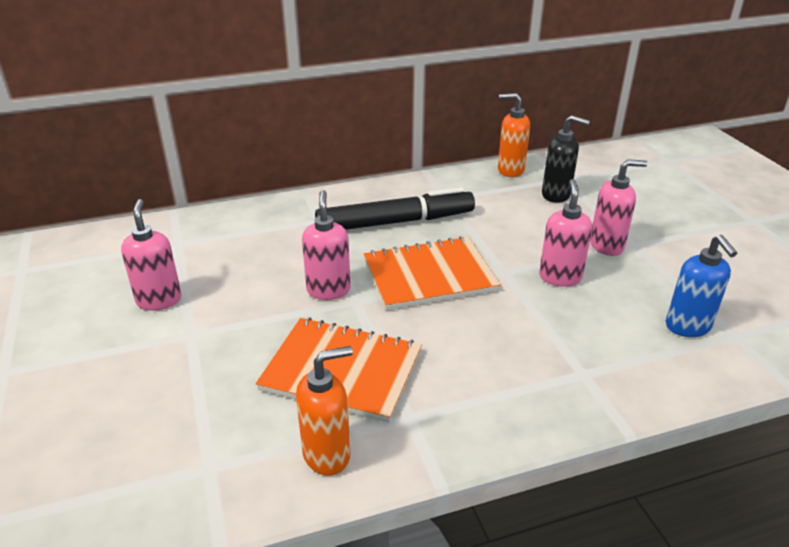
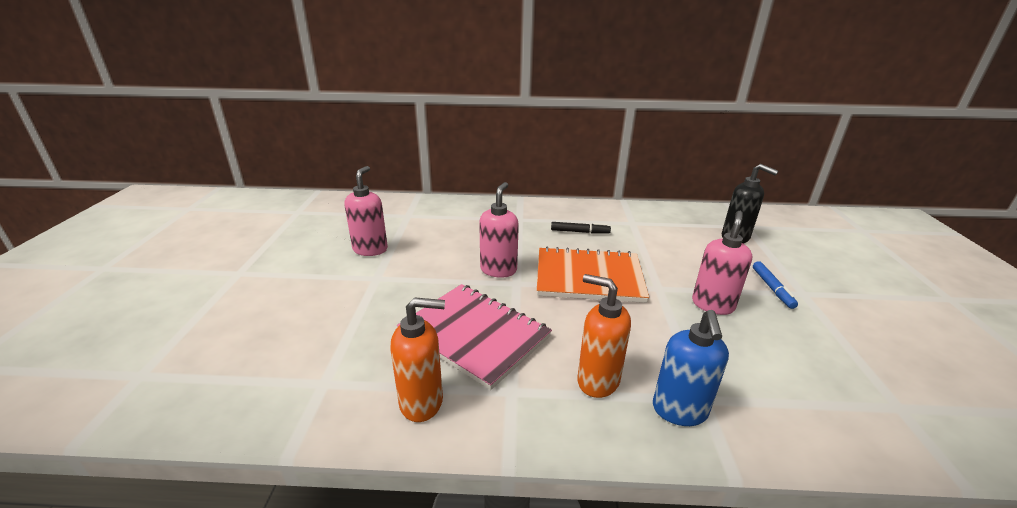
camera: 20 degrees right, 5 degrees down
orange notebook [256,318,422,423] -> pink notebook [397,284,552,390]
black marker [315,187,475,230] -> black marker [551,222,611,234], size x0.43
orange soap dispenser [498,93,530,177] -> orange soap dispenser moved to [577,274,631,398]
pink soap dispenser [590,159,647,256] -> blue marker [753,261,798,309]
blue soap dispenser [666,235,737,337] -> blue soap dispenser moved to [653,310,729,426]

